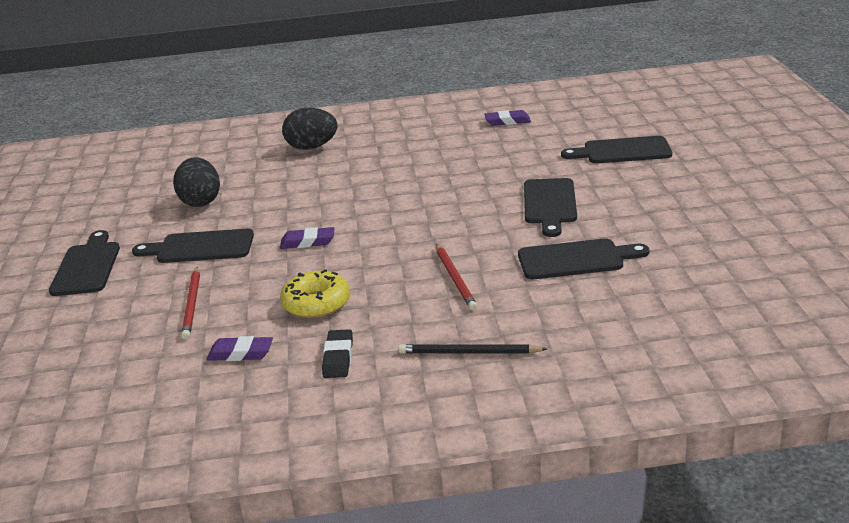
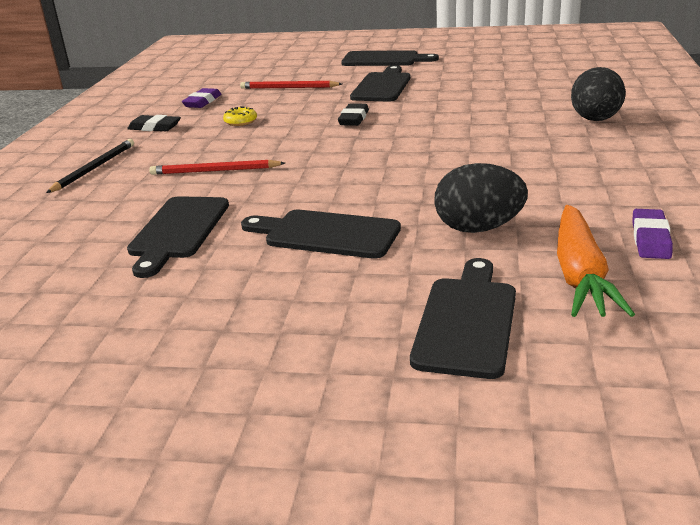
camera: 105 degrees right, 0 degrees up
black egg [173,157,220,207] -> black egg moved to [434,163,528,233]
purple eraser [280,227,334,249] -> black eraser [338,103,369,126]
yellow donut [280,269,350,318] -> yellow donut [223,106,257,126], size x0.56
none -> orange carrot [557,205,635,317]

